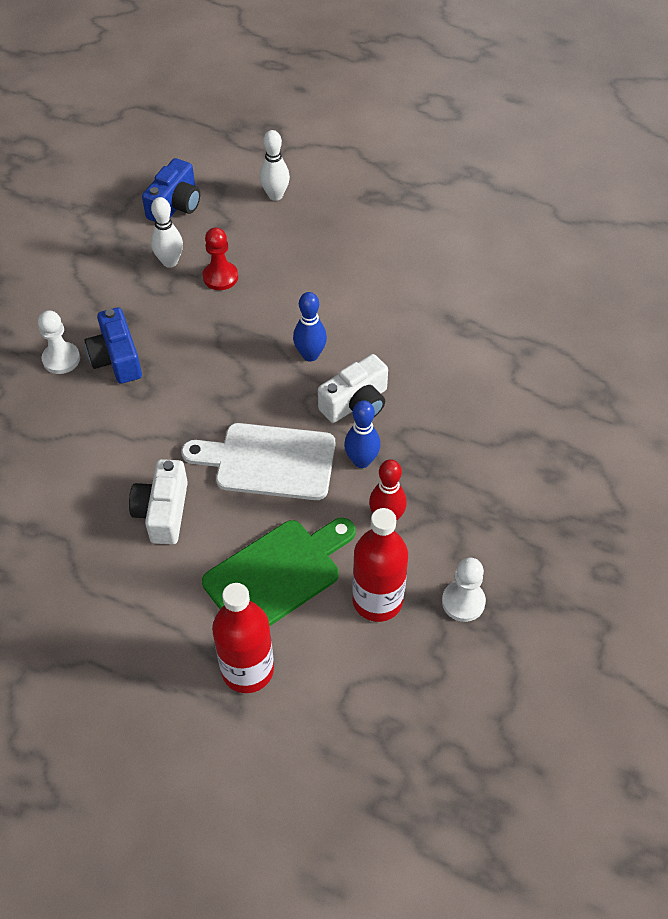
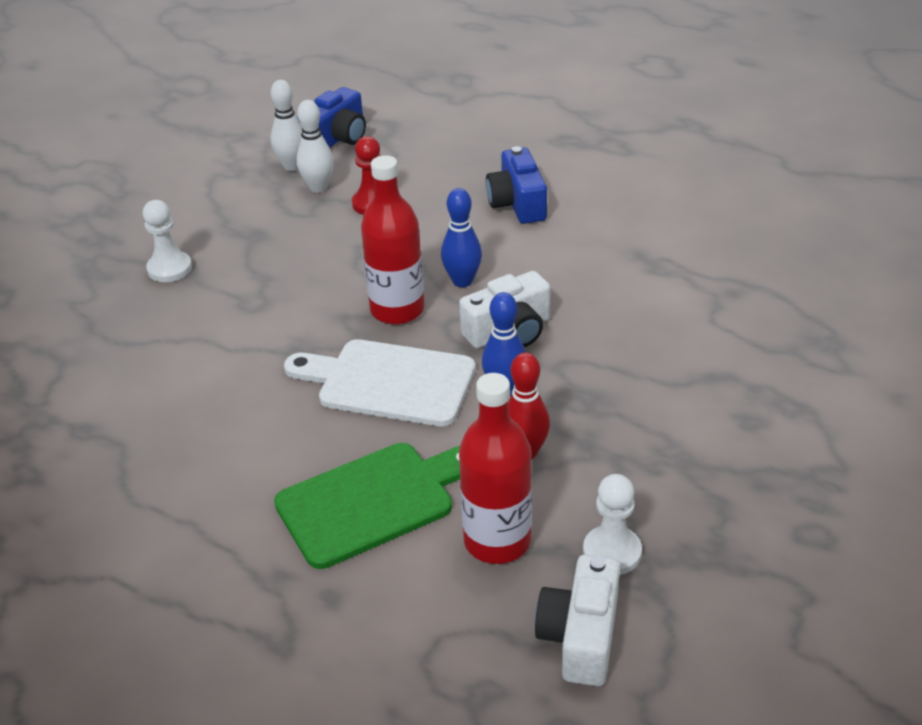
camera: 10 degrees right, 15 degrees down
blue camera [84,307,142,384] -> blue camera moved to [486,146,547,224]
white camera [129,459,188,545] -> white camera moved to [535,555,620,687]
red bottle [212,583,274,693] -> red bottle moved to [361,155,424,325]
white bowling pin [260,130,290,201] -> white bowling pin moved to [271,80,303,171]

